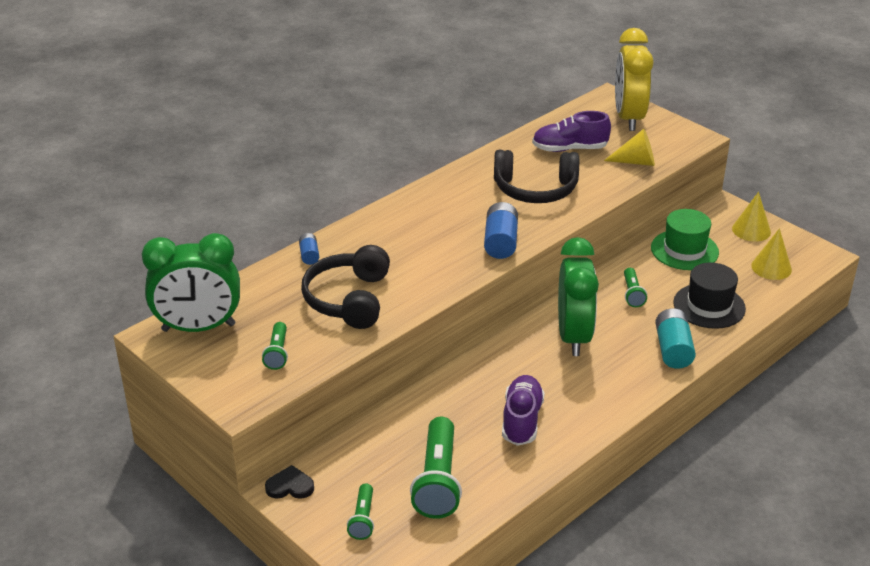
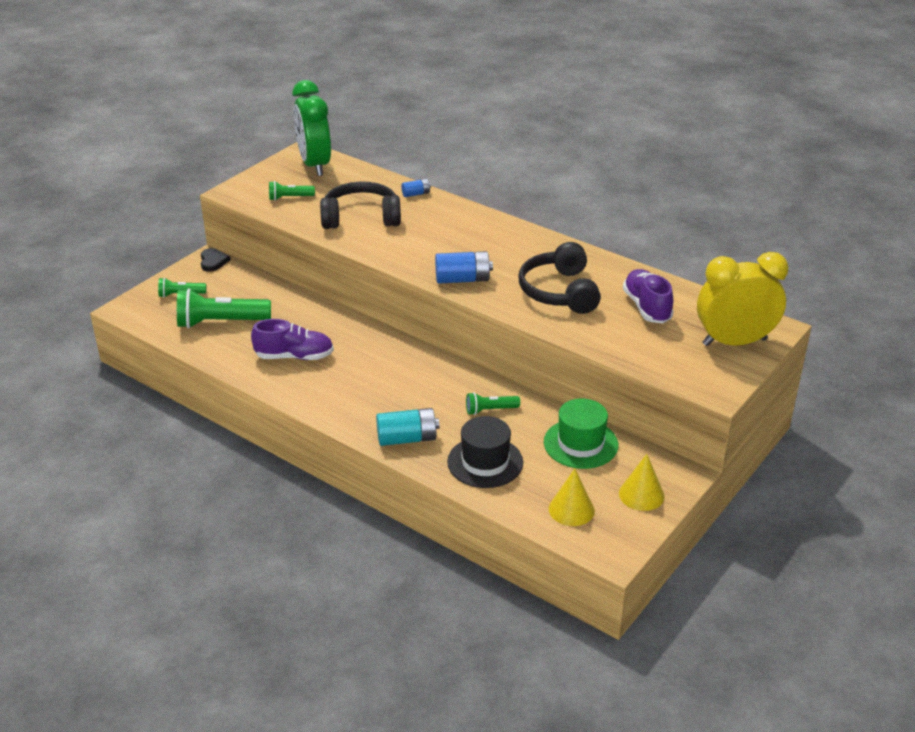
camera: 80 degrees right, 0 degrees up
green clock [558,237,599,356] -> none
yellow cone [604,129,655,166] -> none

